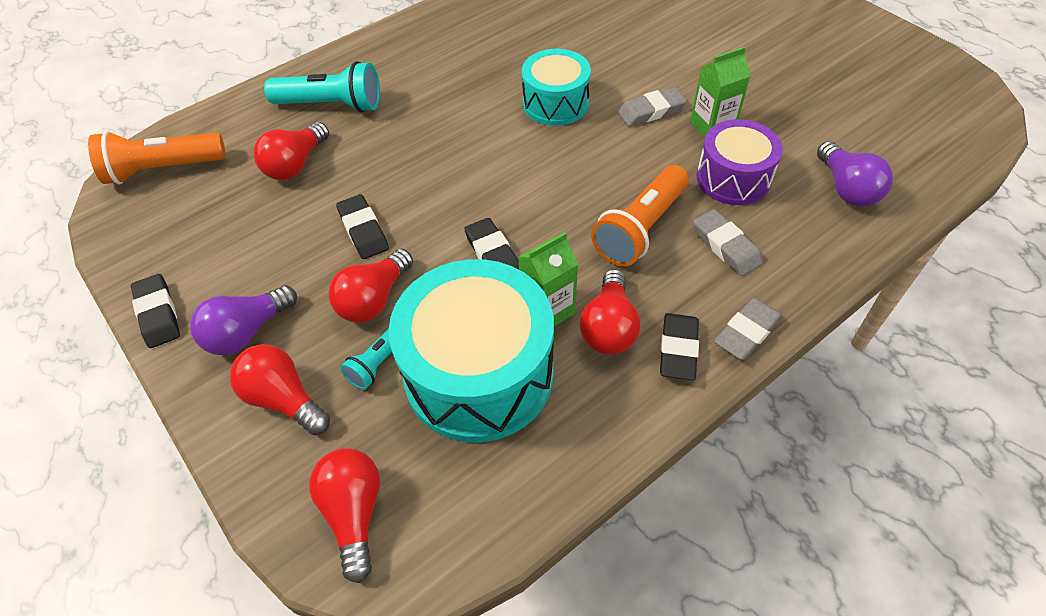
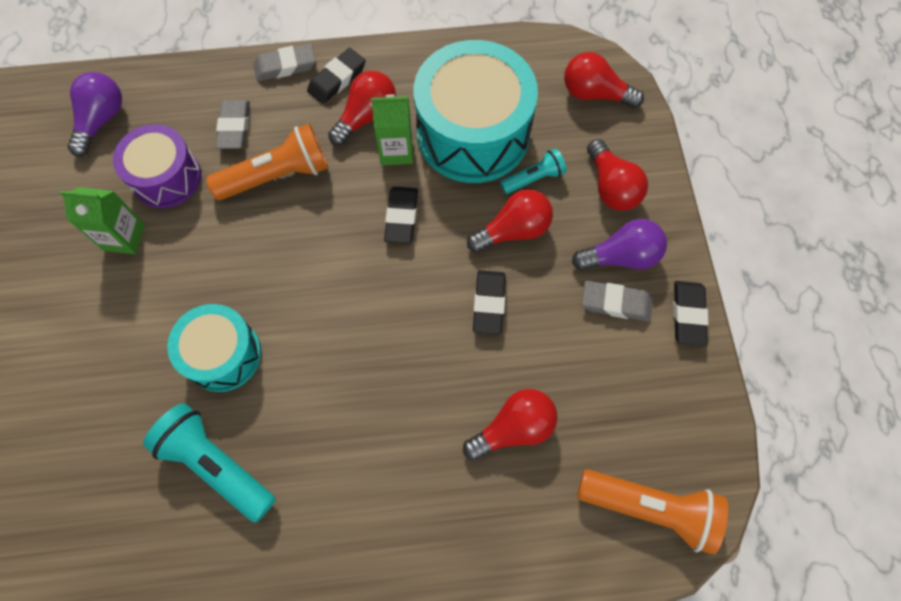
camera: 150 degrees left, 15 degrees up
turquoise flashlight [264,61,380,112] -> turquoise flashlight moved to [143,403,276,523]
red light bulb [309,448,380,583] -> red light bulb turned 90 degrees clockwise [564,52,644,108]
grey eraser [618,87,687,126] -> grey eraser moved to [582,281,653,321]

